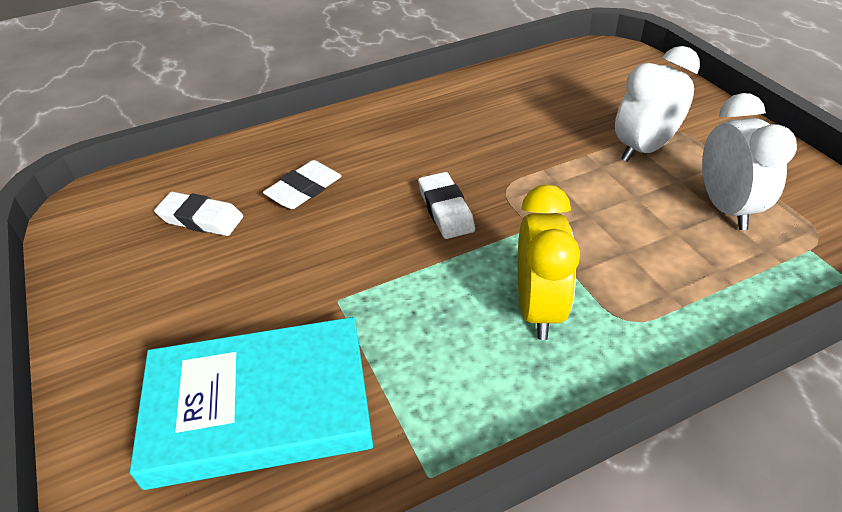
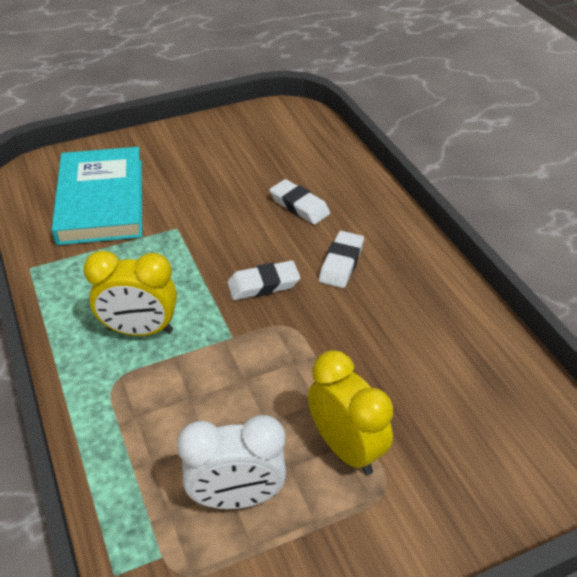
camera: 90 degrees right, 0 degrees up
white eraser [154,192,243,236] -> white eraser moved to [319,231,364,288]
white clock [615,46,700,162] -> yellow clock [308,350,393,475]

